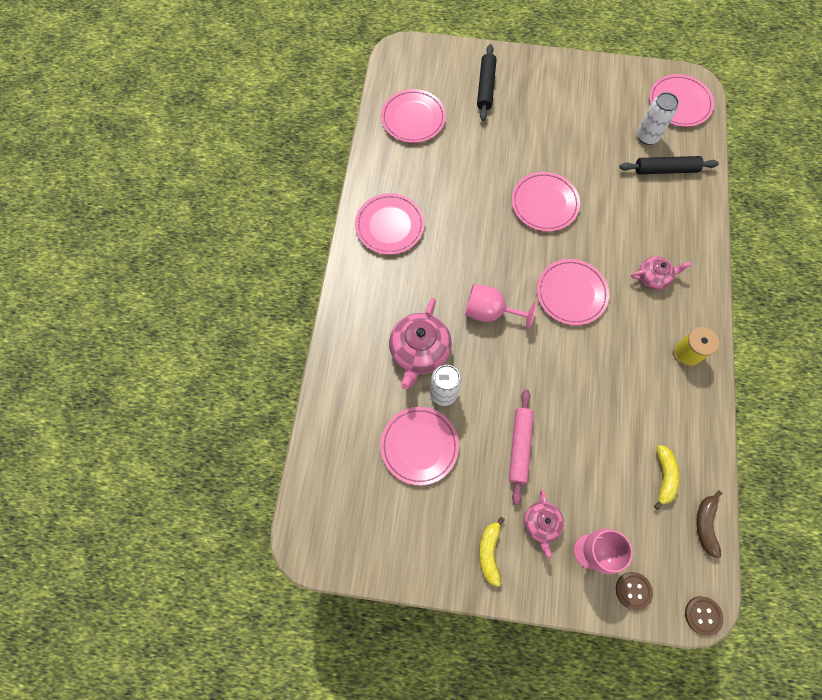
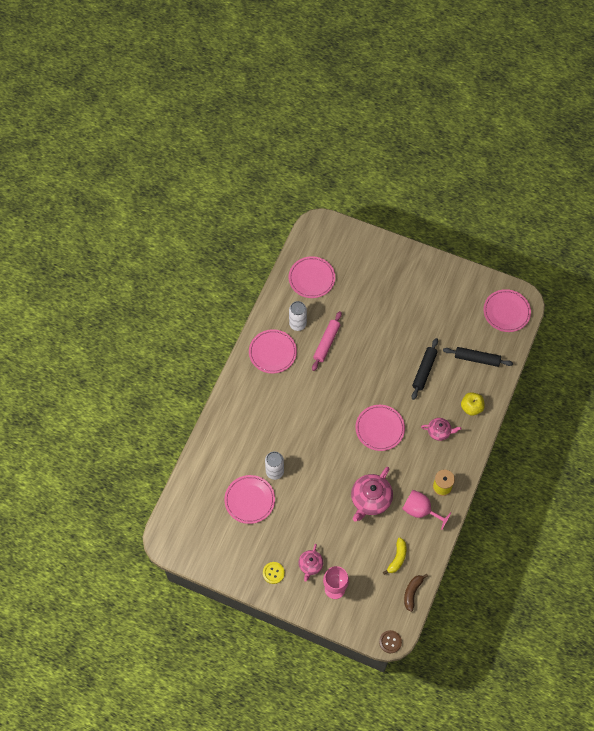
camera: 15 degrees right, 5 degrees down
pink teapot [389,298,452,390] -> pink teapot moved to [351,467,393,521]
pink goblet [465,284,537,331] -> pink goblet moved to [402,490,452,530]
black rolling pin [477,44,496,121] -> black rolling pin moved to [412,338,438,400]
yellow banana [479,517,505,587] -> yellow button [263,562,285,584]
pink rolling pin [509,390,534,505] -> pink rolling pin moved to [312,311,342,371]
pink plate [511,172,580,232] -> none
brown button [616,572,653,610] -> none
white can [637,92,679,145] -> white can moved to [289,301,307,331]
none -> yellow apple [461,392,485,416]

